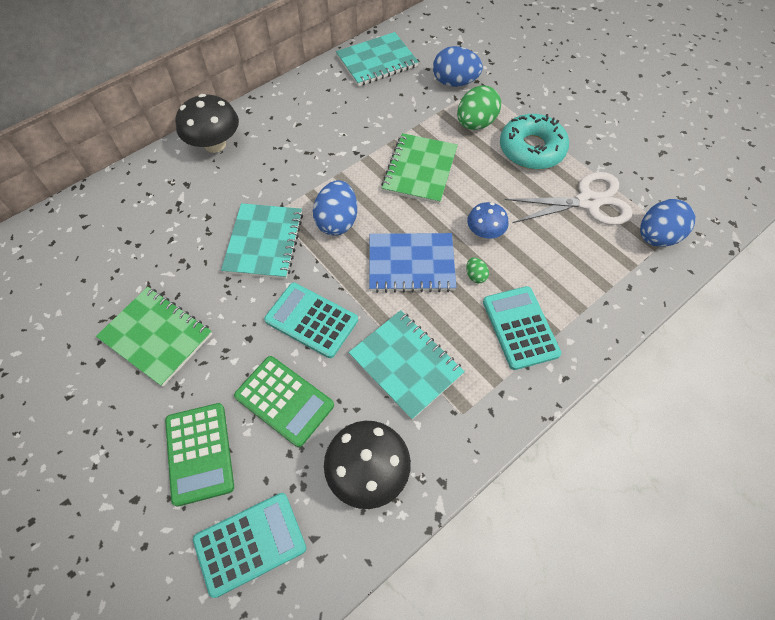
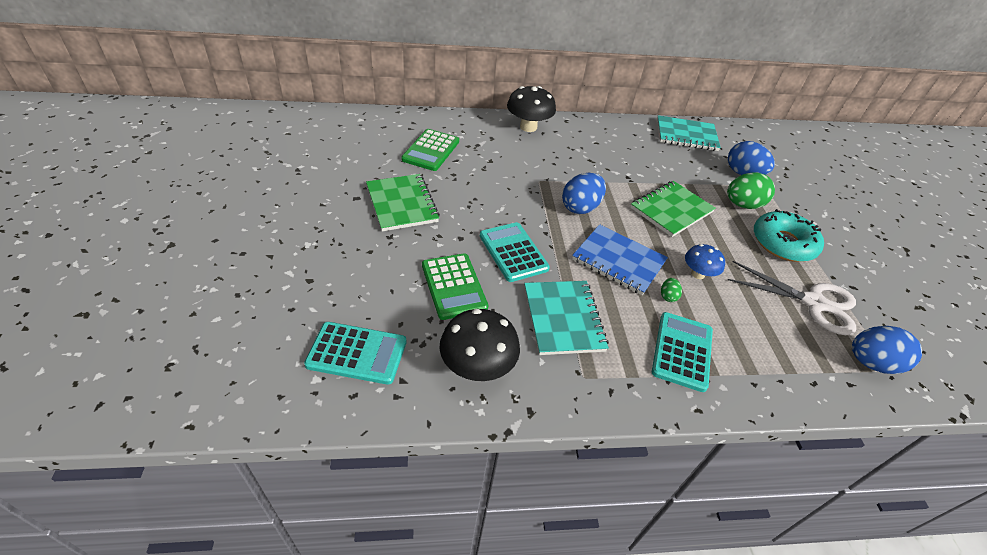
camera: 30 degrees right, 15 degrees down
green calculator [165,403,234,507] -> green calculator moved to [401,129,459,171]
turquoise notebook [221,203,303,279] -> none

